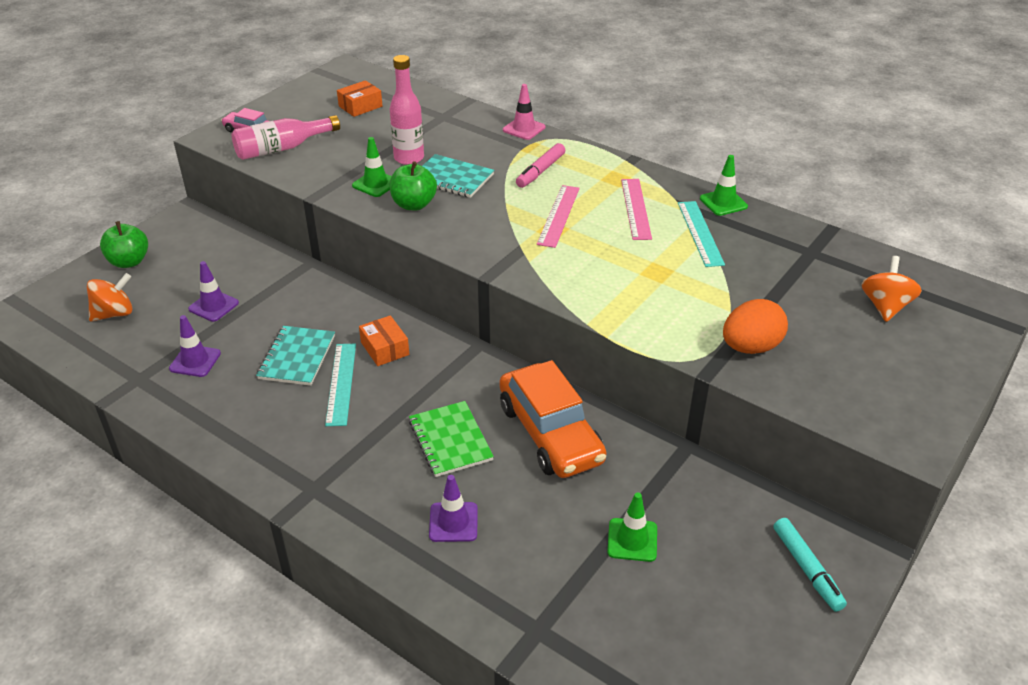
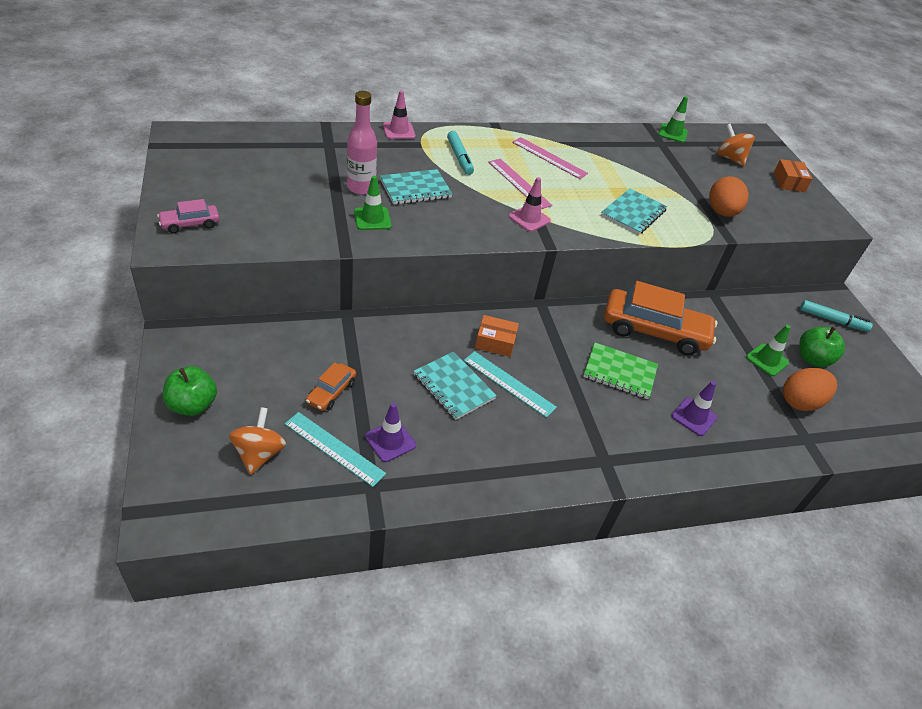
camera: 55 degrees left, 5 degrees up
purple traffic cone [188,261,239,322] -> orange car [306,362,356,411]
pink bottle [232,115,340,160] -> none
orange box [337,80,382,117] -> orange box moved to [774,159,813,192]
green apple [389,161,437,210] -> green apple moved to [799,326,845,367]
pink marker [516,143,565,188] -> turquoise marker [447,131,474,175]
turquoise ruler [678,201,725,267] -> turquoise ruler moved to [285,412,386,487]
green traffic cone [700,155,748,216] -> green traffic cone moved to [658,97,688,143]
none -> pink traffic cone [509,177,551,232]
none -> turquoise notebook [601,188,667,235]
none -> orange egg [783,368,837,411]

